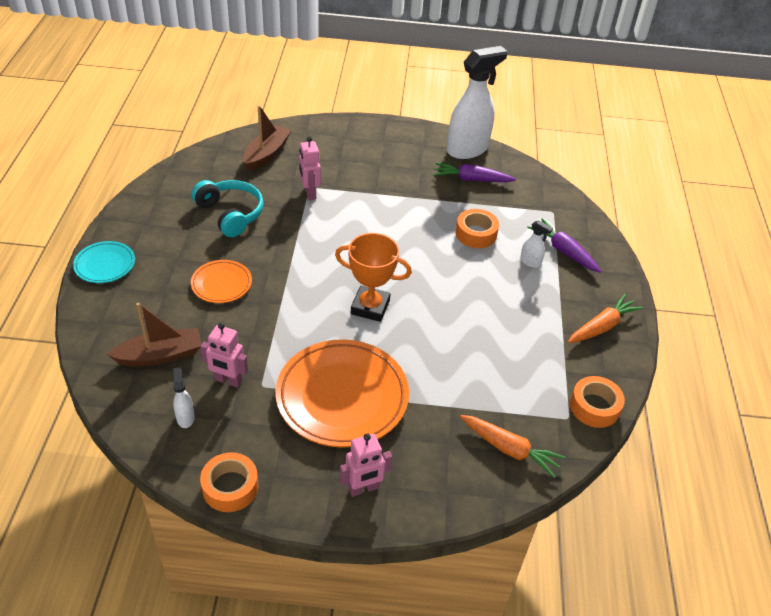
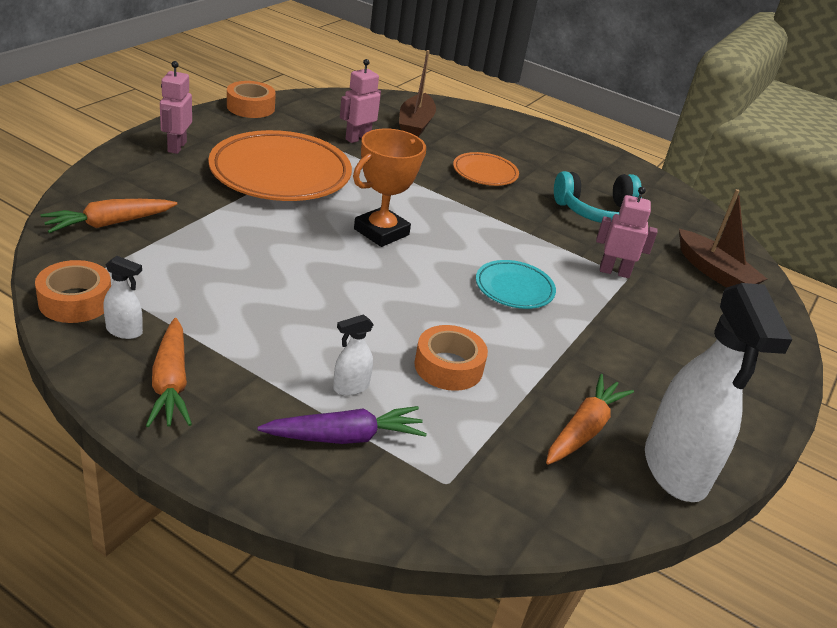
camera: 115 degrees right, 10 degrees down
turquoise plate [73,241,135,283] -> turquoise plate moved to [476,260,556,309]
white spray bottle [173,368,195,428] -> white spray bottle moved to [103,256,143,339]
purple carrot [434,162,516,182] -> orange carrot [546,374,634,465]

